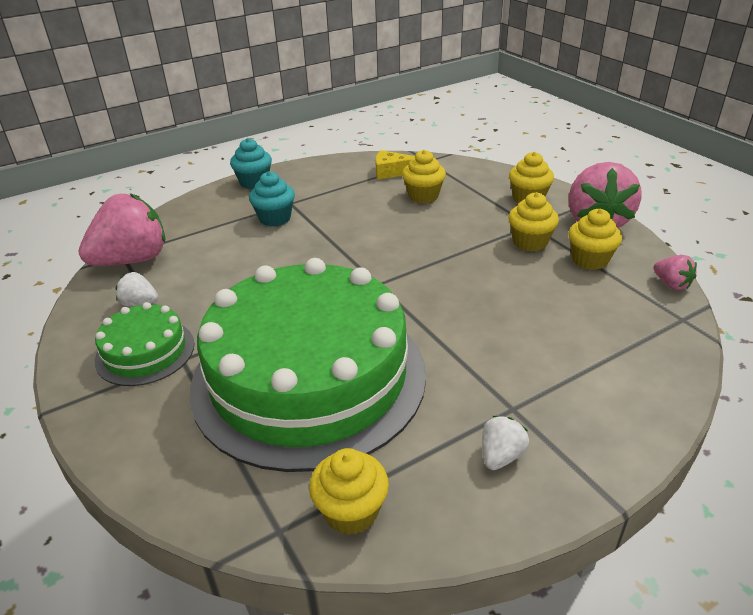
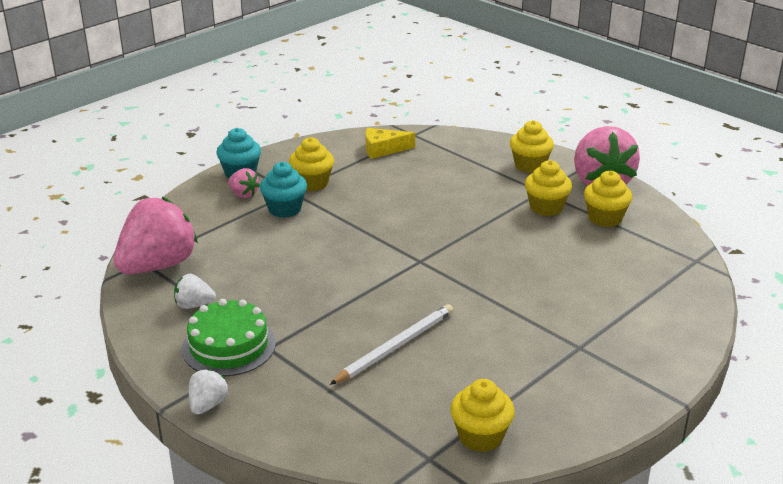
camera: 15 degrees left, 5 degrees down
green cake [190,258,426,472] -> white pencil [330,304,453,385]
yellow cupcake [402,150,446,203] -> yellow cupcake moved to [289,137,334,191]
white strawberry [482,416,529,470] -> white strawberry moved to [189,369,229,415]
pink strawberry [653,255,697,290] -> pink strawberry moved to [228,168,260,198]

